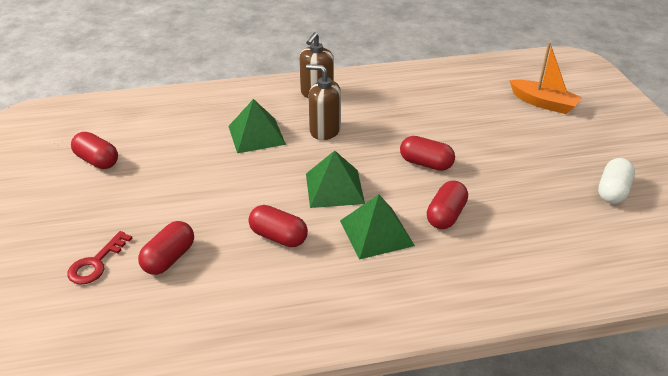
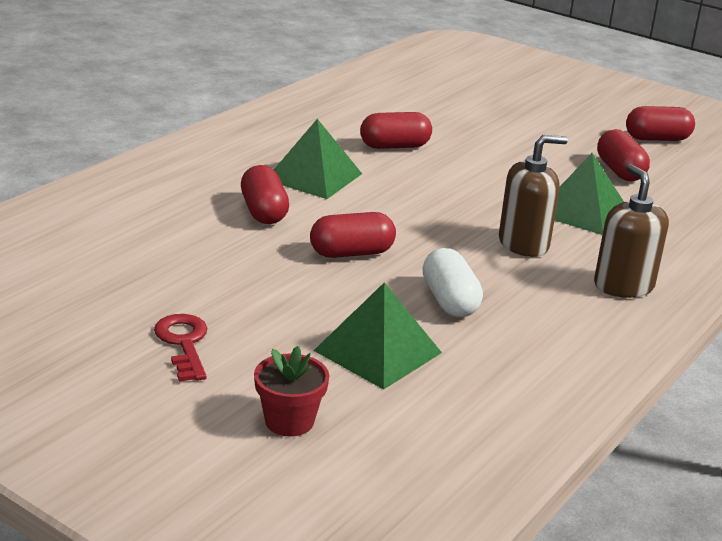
camera: 135 degrees right, 10 degrees down
red key [67,231,133,285] -> red key moved to [154,314,207,382]
red capsule [138,221,194,275] -> red capsule moved to [597,129,650,181]
green pyramid [306,151,365,208] -> green pyramid moved to [313,282,442,390]
orange boat [509,42,582,114] -> red flower pot [254,346,329,437]
white capsule [598,158,635,204] -> white capsule moved to [422,248,483,317]

